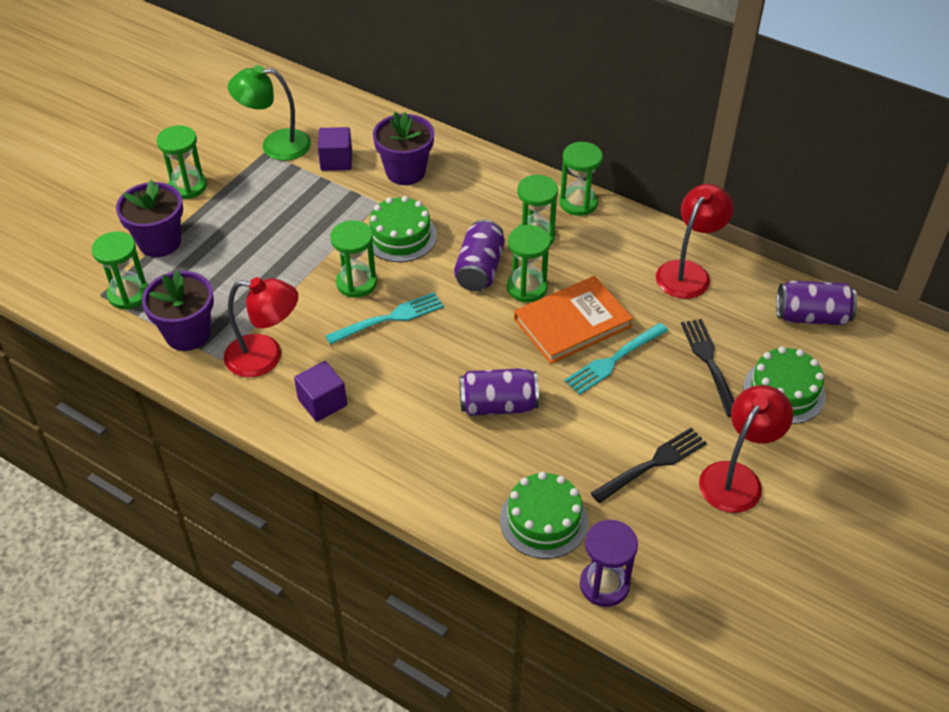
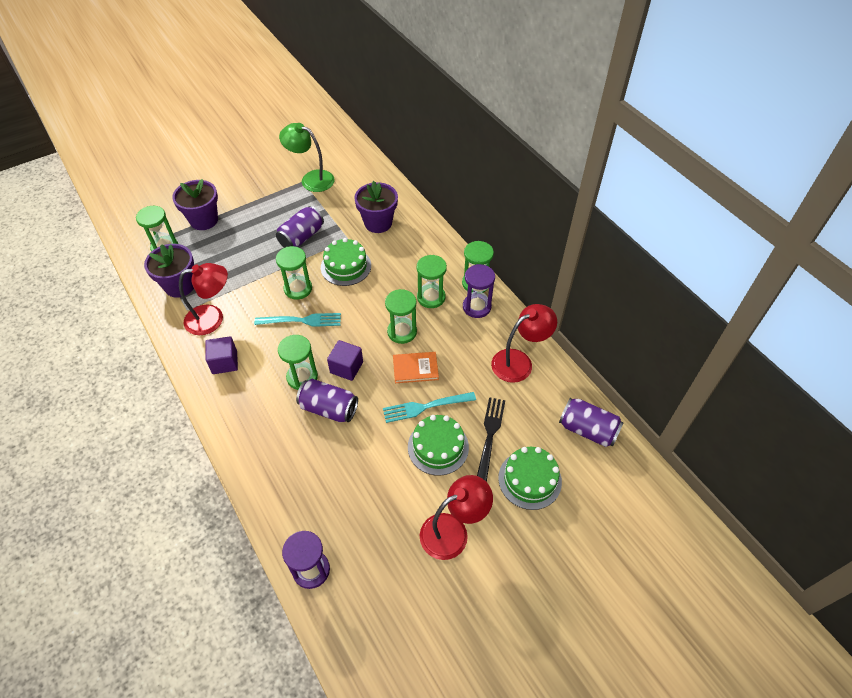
camera: 25 degrees right, 5 degrees up
green hourglass [157,125,207,199] -> green hourglass moved to [278,335,318,390]
red lamp [224,277,298,377] -> red lamp turned 45 degrees counterclockwise [179,263,228,335]
purple cube [318,127,352,171] -> purple cube moved to [327,340,363,381]
purple can [454,220,505,291] -> purple can moved to [276,206,324,248]
green cake [500,472,588,559] -> green cake moved to [408,415,469,476]
orange book [514,276,633,364] -> orange book [393,352,439,383], size x0.61
black fork [591,428,707,503] -> none
none -> purple hourglass [463,264,495,318]

